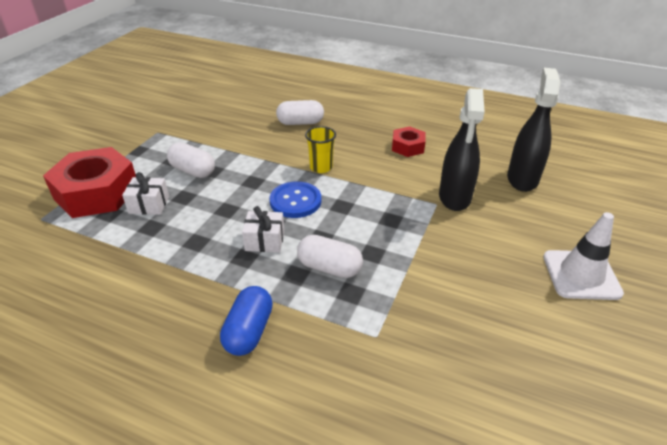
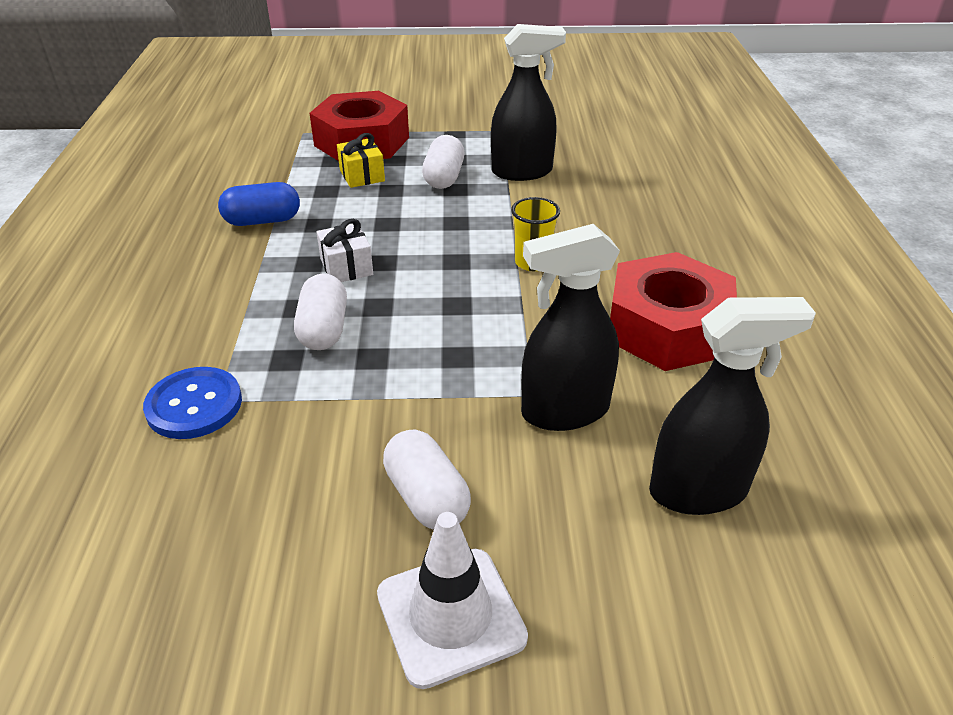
camera: 65 degrees right, 0 degrees up
white gift [122,172,169,215] -> yellow gift [337,133,385,188]
blue capsule [220,286,273,356] -> blue capsule moved to [218,182,300,226]
blue button [270,181,321,218] -> blue button moved to [143,367,242,439]
white capsule [276,100,324,125] -> white capsule moved to [383,430,471,530]
red nut [392,126,426,157] -> red nut [610,252,737,371], size x1.97
none -> black spray bottle [491,24,566,181]

